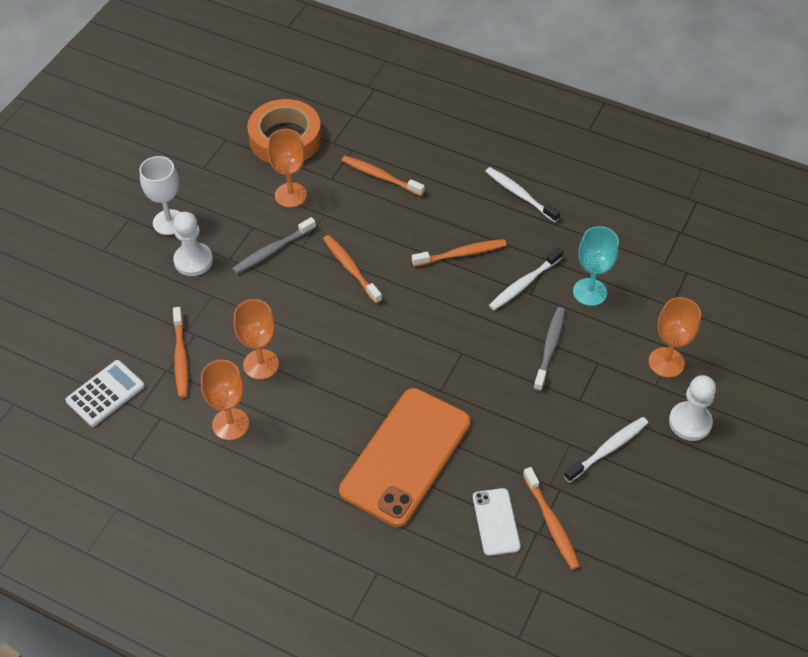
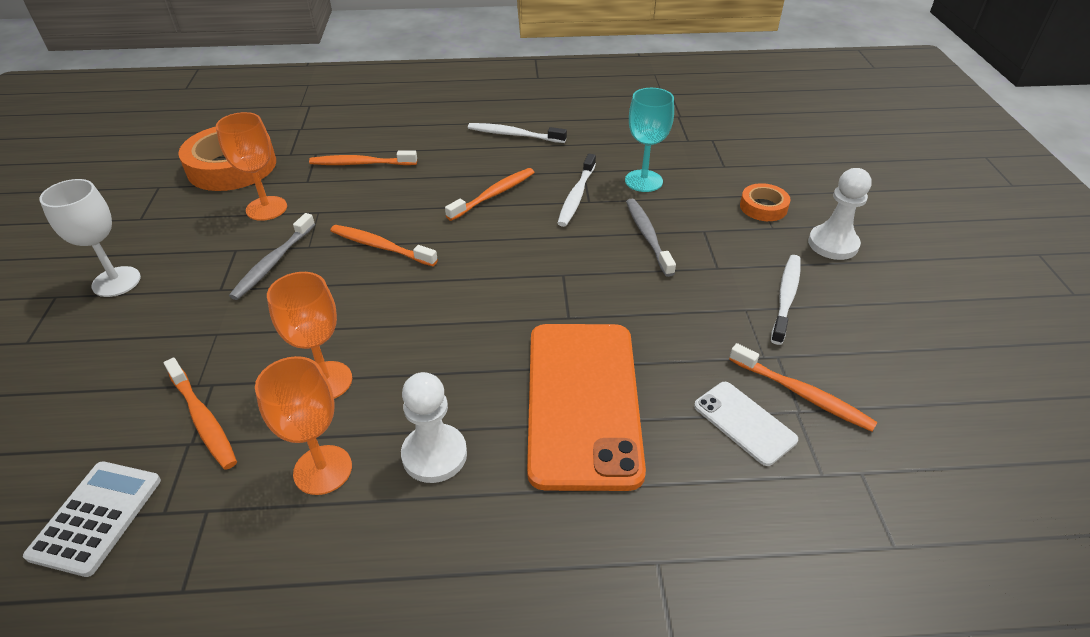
camera: 30 degrees left, 10 degrees down
white pawn [173,212,213,276] -> white pawn moved to [401,372,467,483]
orange goblet [649,297,701,378] -> orange tape [740,183,791,221]

